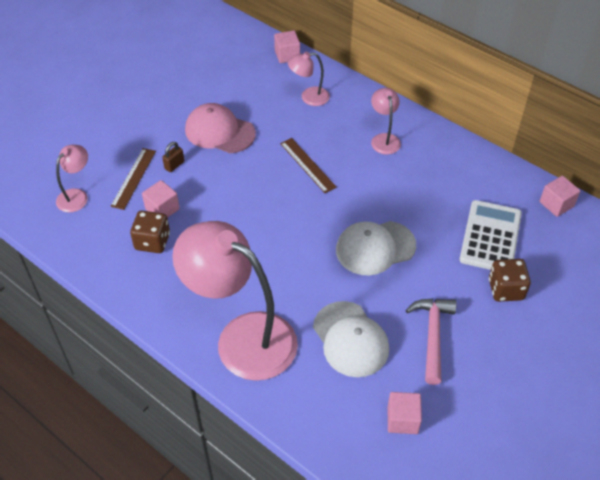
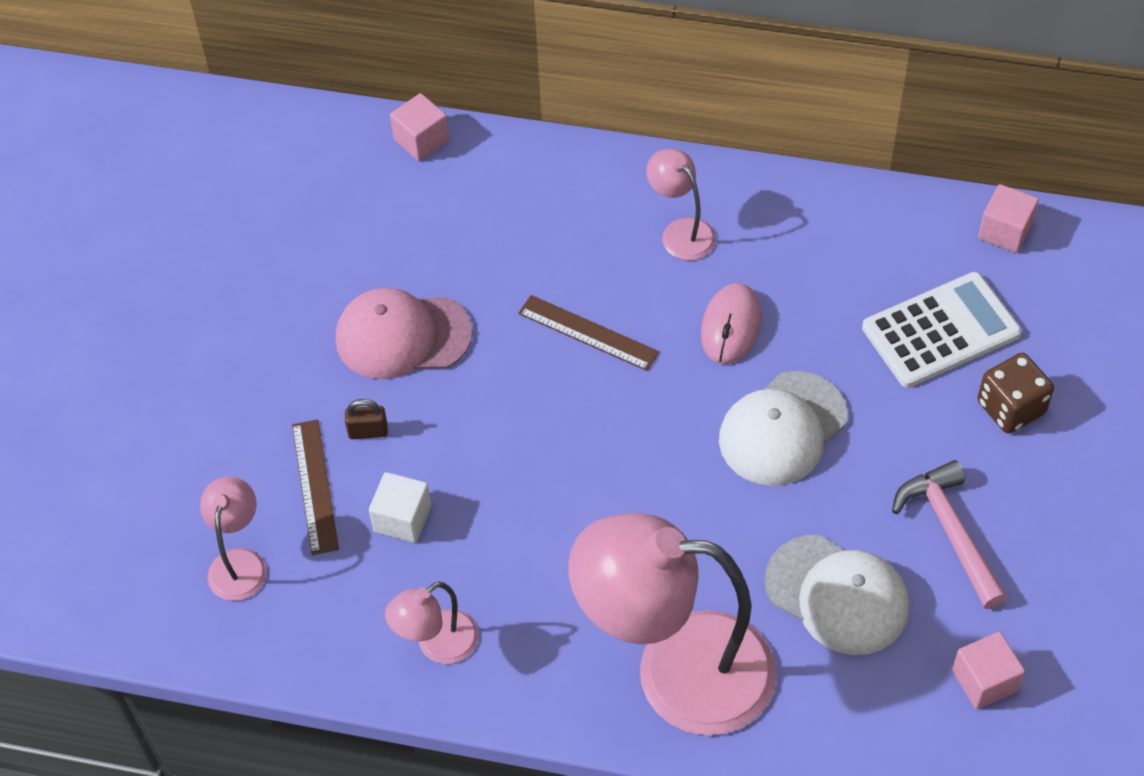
camera: 25 degrees left, 5 degrees up
brown dice [130,211,170,253] -> none
pink cube [142,180,180,218] -> white cube [369,472,431,543]
brown padlock [162,142,184,172] -> brown padlock turned 75 degrees clockwise [345,399,388,439]
pink lamp [288,52,330,106] -> pink lamp moved to [385,582,479,664]
white calculator [459,200,522,270] -> white calculator turned 75 degrees clockwise [862,272,1022,388]
none -> pink mouse [701,283,761,364]

